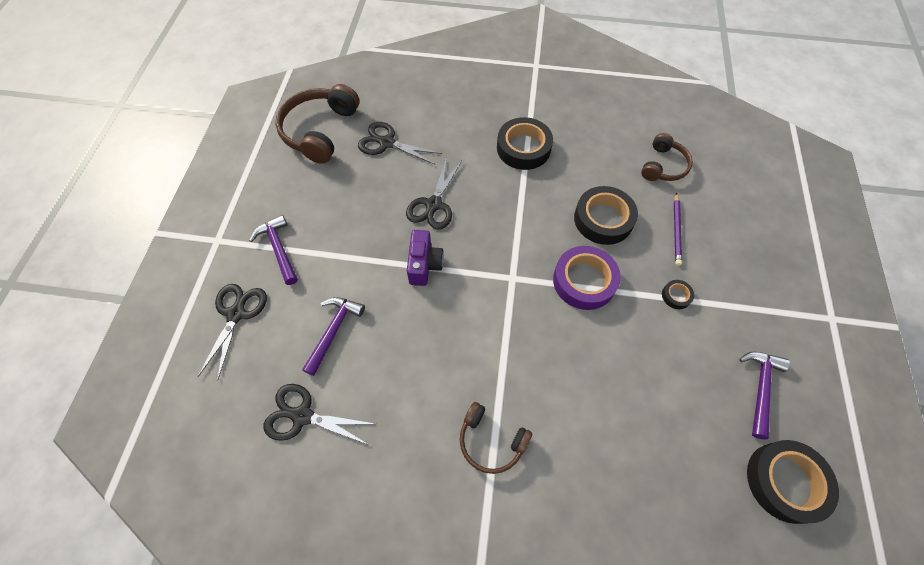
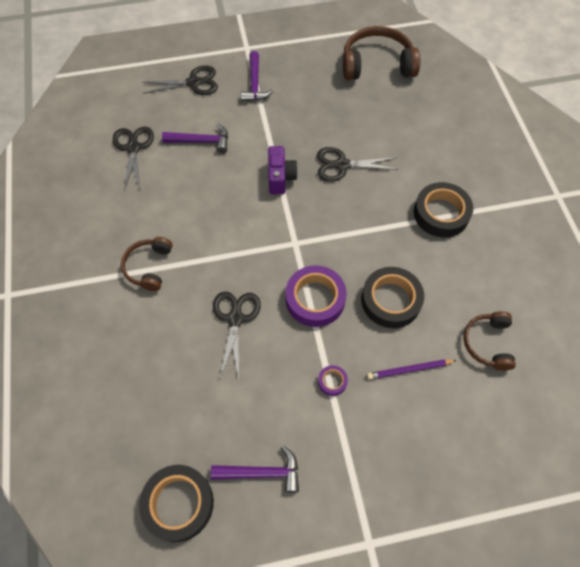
camera: 70 degrees right, 0 degrees up
purple hammer [249,215,298,285] -> purple hammer turned 135 degrees clockwise [241,51,273,102]
black scissors [358,122,442,164] -> black scissors moved to [213,292,261,379]
purple camera [407,230,444,286] -> purple camera turned 75 degrees counterclockwise [268,146,298,194]
brown headphones [641,133,693,181] -> brown headphones turned 90 degrees clockwise [463,311,516,371]
black tape [662,280,694,309] -> purple tape [318,365,348,396]

